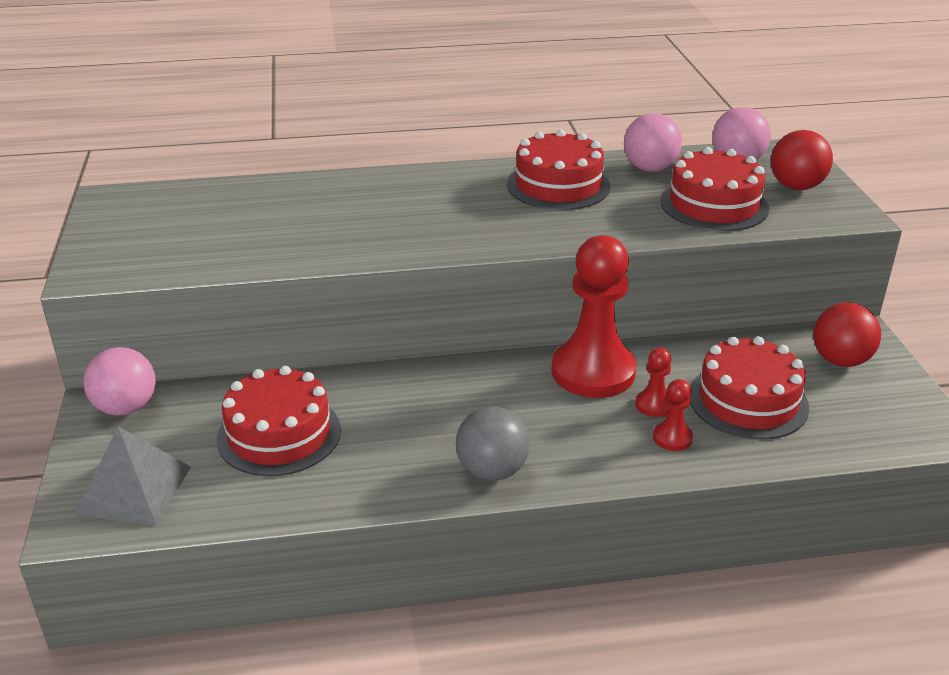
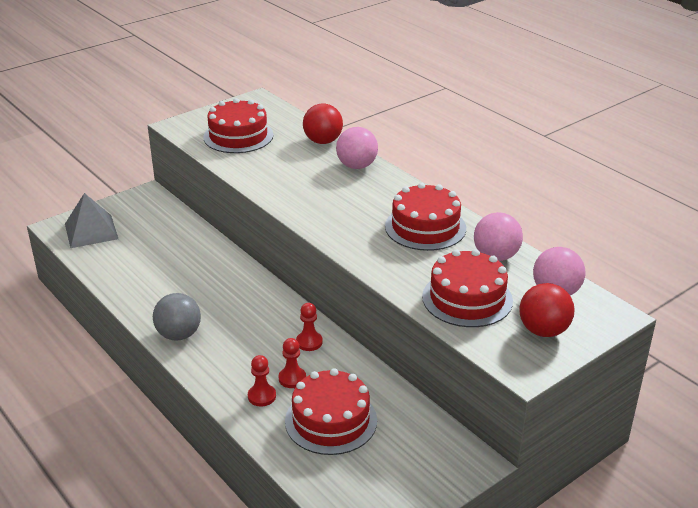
camera: 60 degrees right, 0 degrees up
pink ball [83,347,156,416] -> pink ball moved to [336,127,378,169]
red cake [217,366,341,476] -> red cake moved to [203,98,273,153]
red pawn [551,235,636,398] -> red pawn [296,303,323,351], size x0.43
red ball [813,302,881,367] -> red ball moved to [303,103,343,144]

